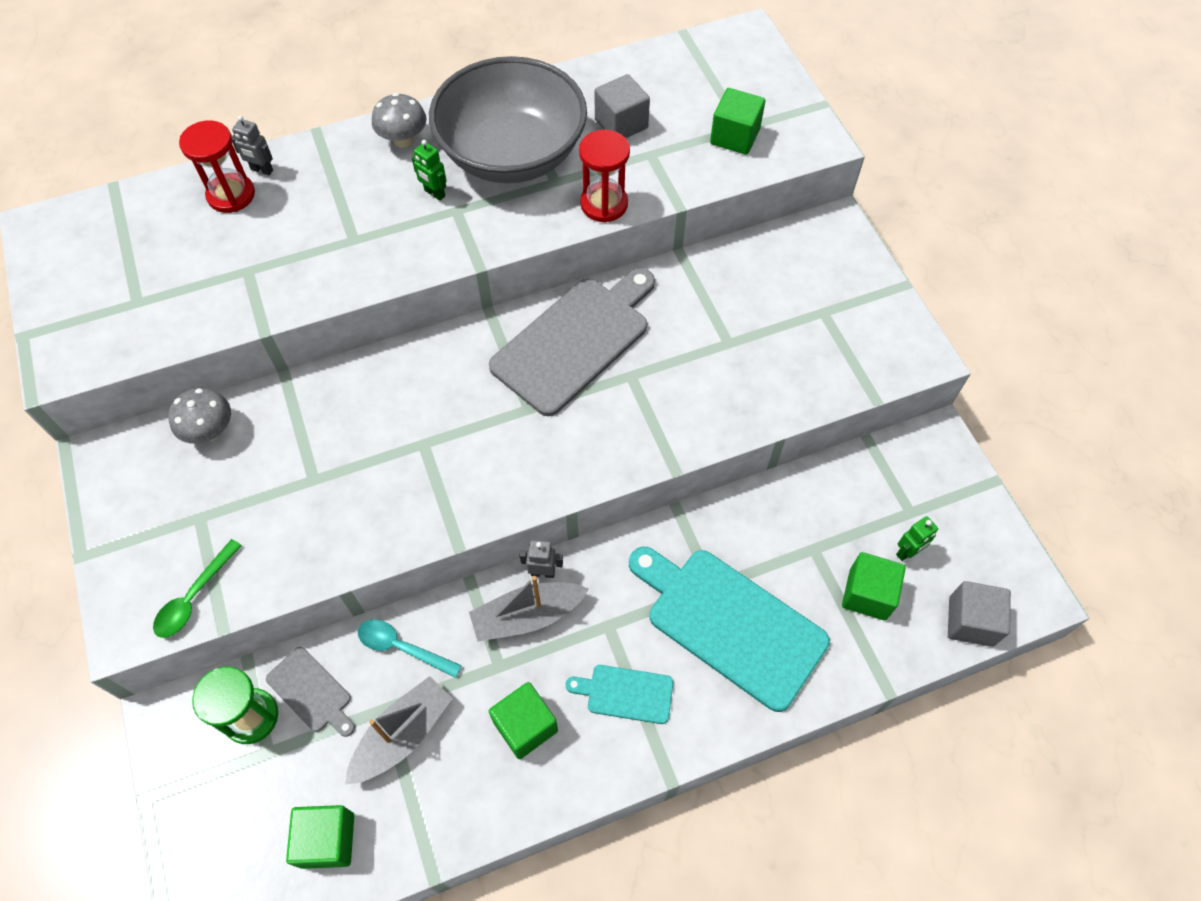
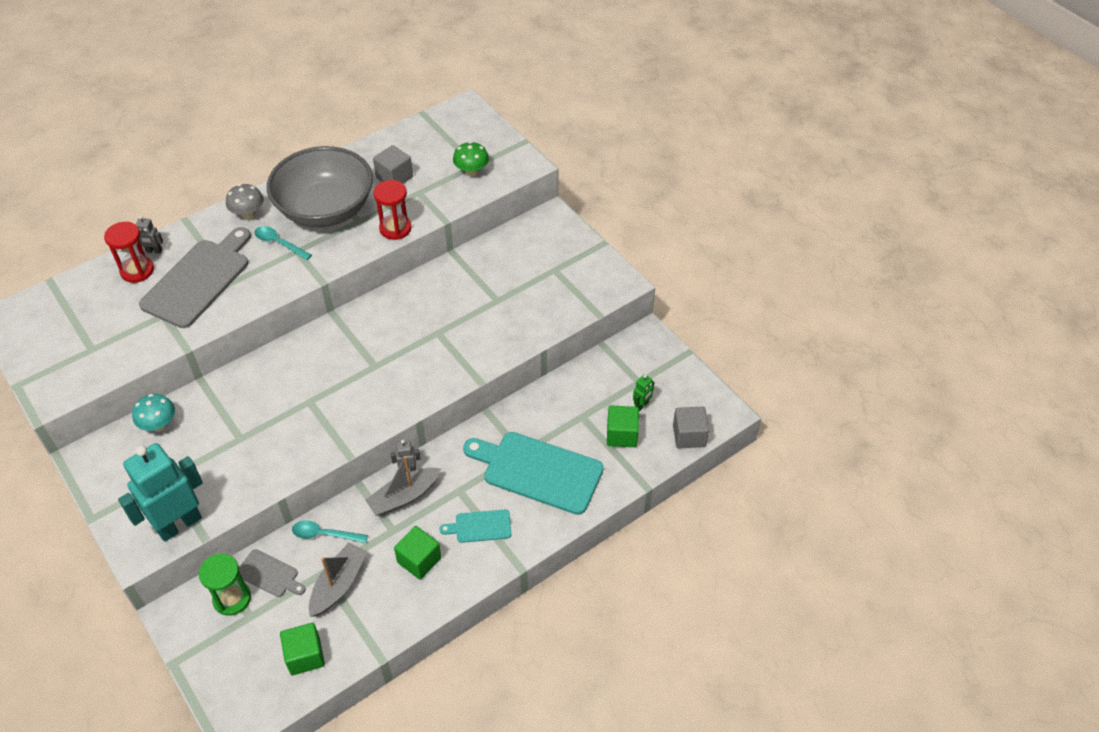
camera: 15 degrees left, 10 degrees down
green spoon [153,539,242,638] -> turquoise robot [118,443,203,542]
grey mushroom [168,388,231,444] -> turquoise mushroom [132,394,175,432]
green robot [412,140,447,201] -> turquoise spoon [254,226,312,260]
grey cutting board [489,268,655,416] -> grey cutting board moved to [139,227,251,328]
green cube [710,88,765,155] -> green mushroom [453,141,489,177]

